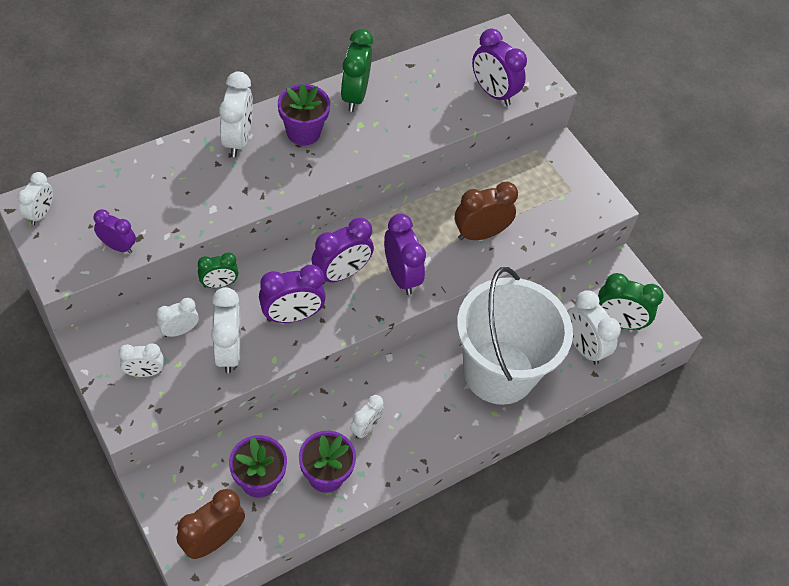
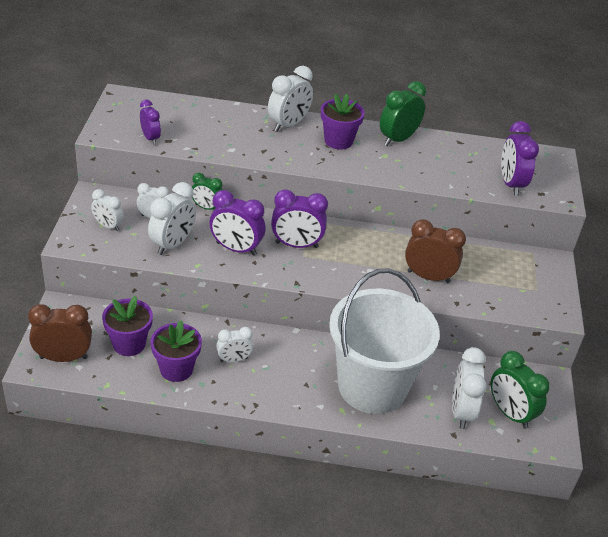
camera: 40 degrees right, 15 degrees down
white clock [18,172,53,225] -> none
purple clock [384,214,426,295] -> none

